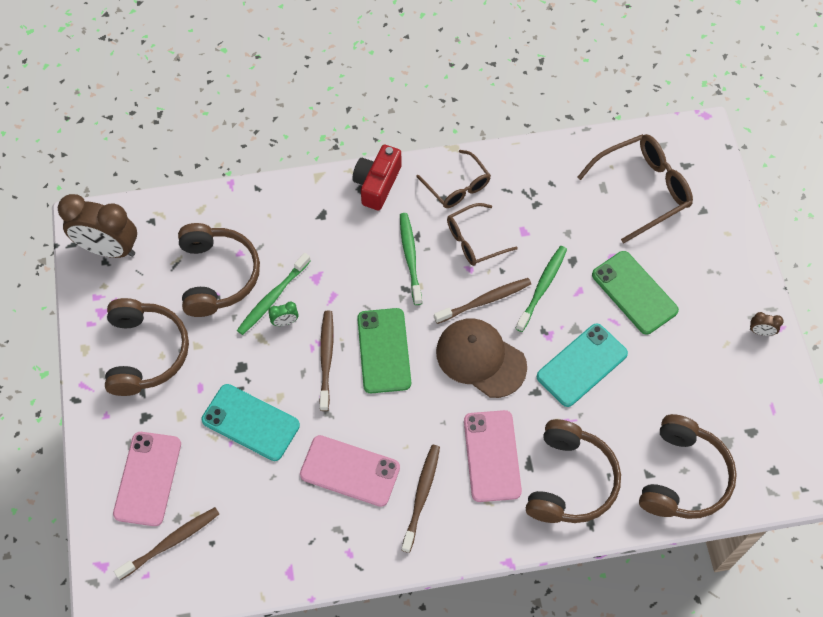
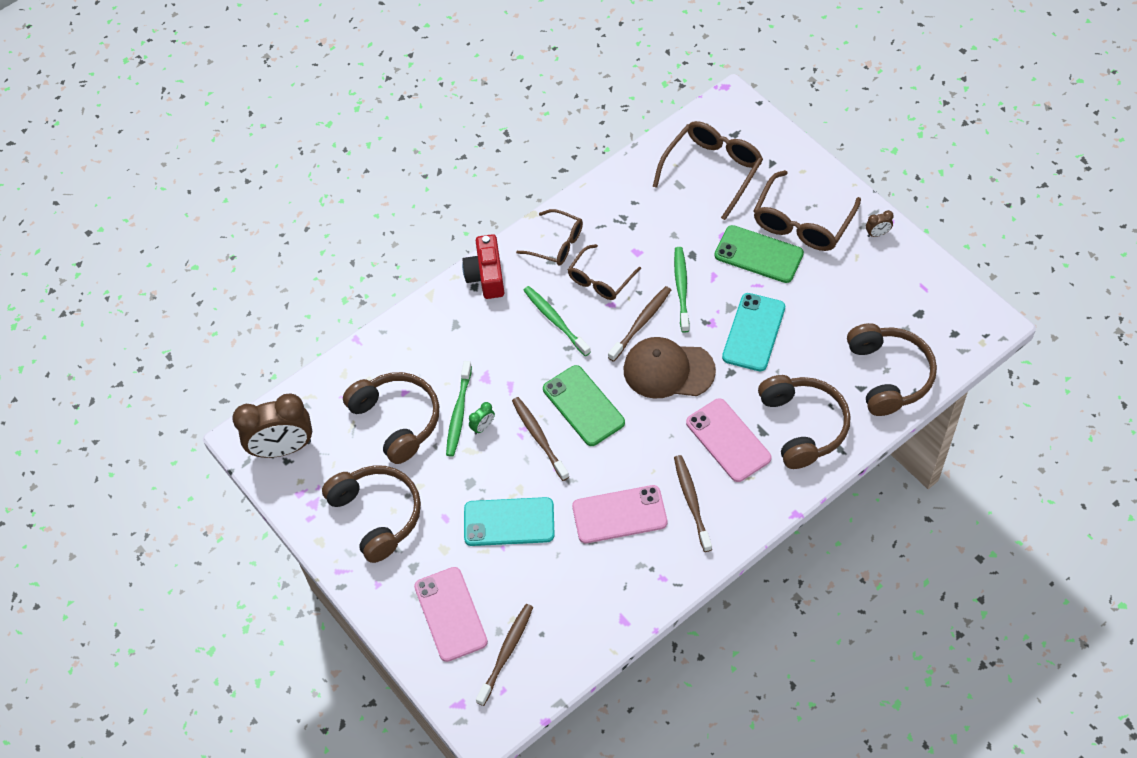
camera: 25 degrees left, 5 degrees down
none -> brown glasses [754,170,861,251]

